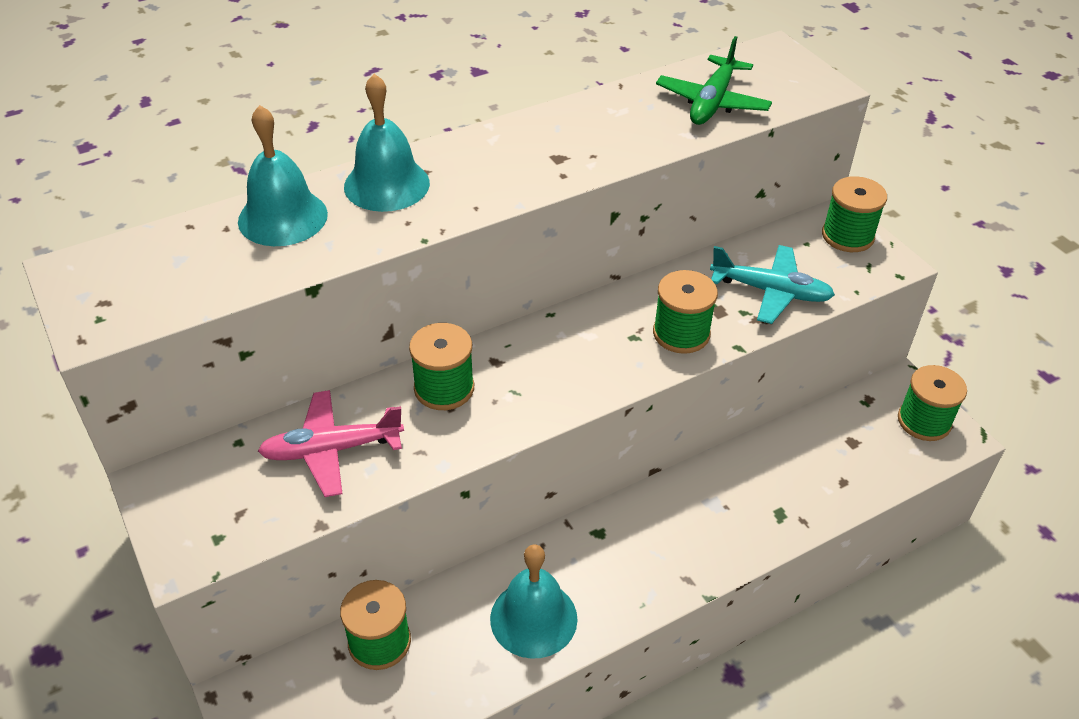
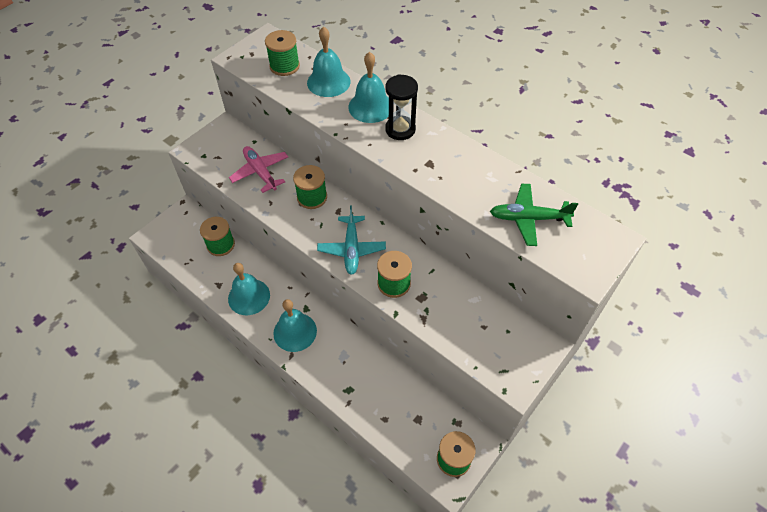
camera: 70 degrees right, 10 degrees up
turquoise plane [710,245,835,324] -> turquoise plane moved to [317,205,386,275]
green spool [822,176,887,252] -> green spool moved to [265,30,300,76]
none -> turquoise bell [273,299,317,352]
none -> black hourglass [385,74,418,140]

